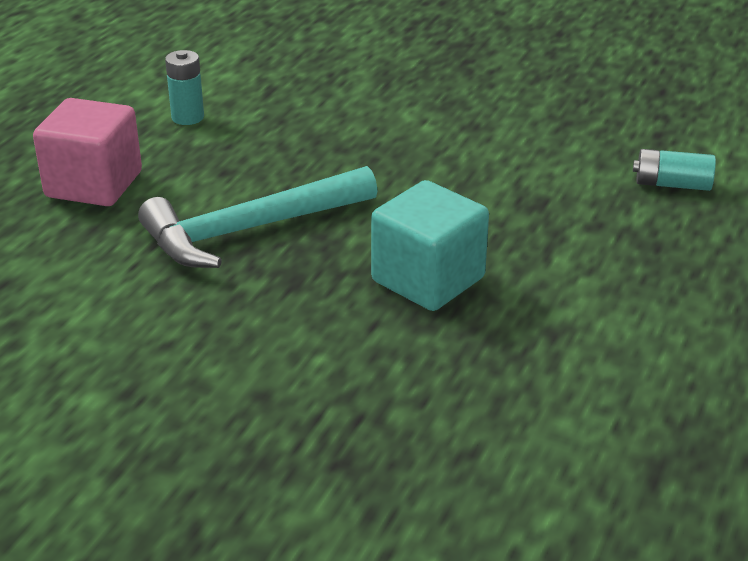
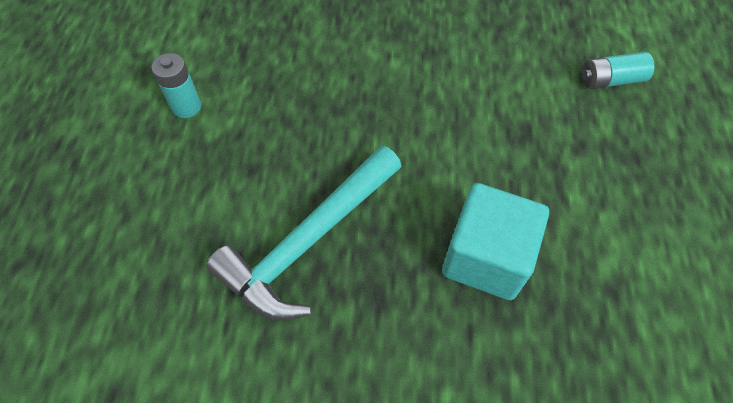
camera: 20 degrees left, 25 degrees up
pink cube [33,98,142,206] -> none

